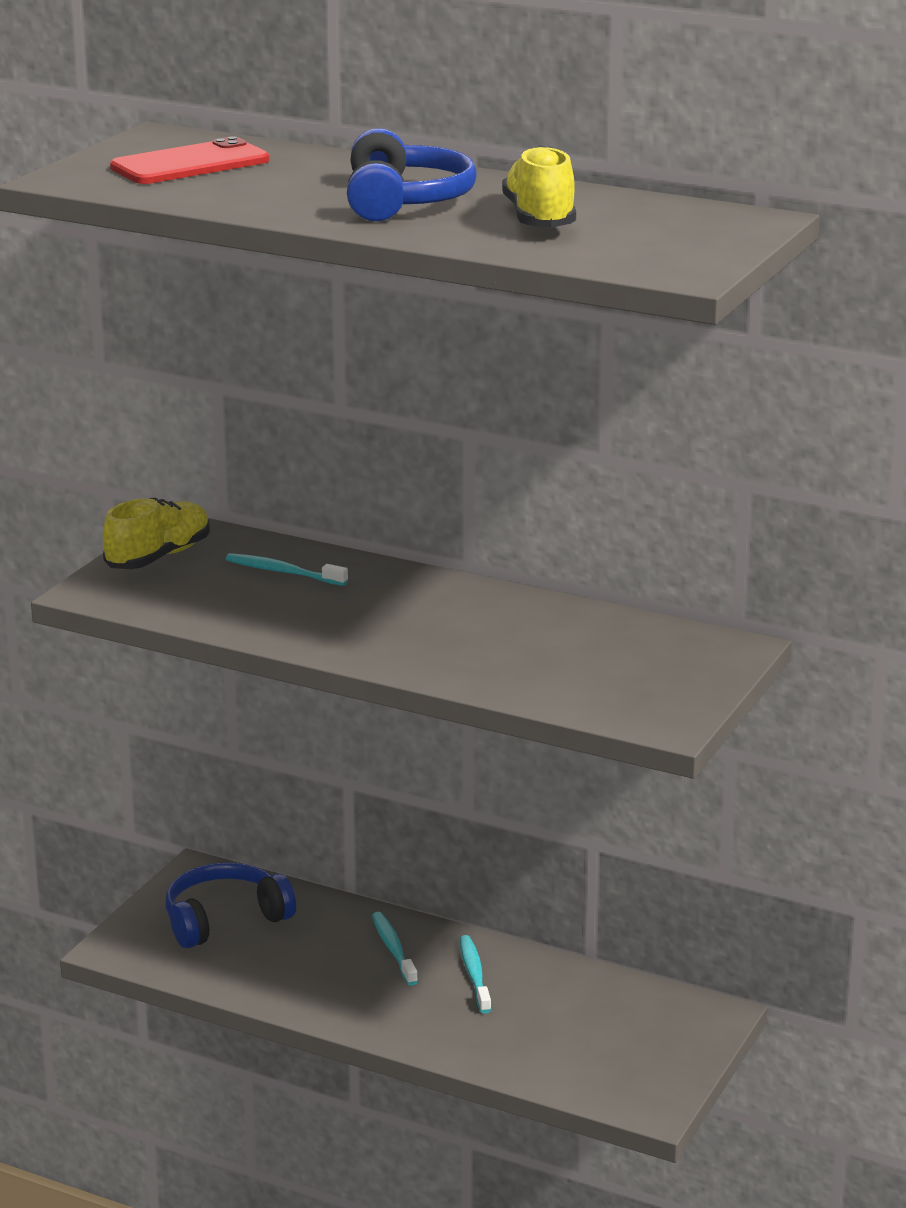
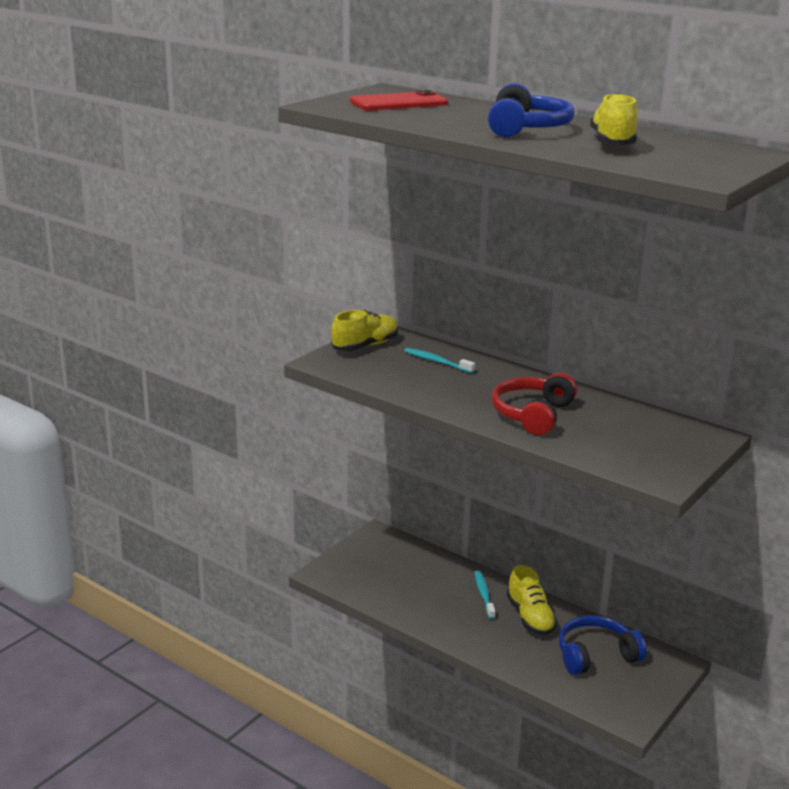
camera: 10 degrees right, 0 degrees up
blue headphones [165,862,296,948] -> blue headphones moved to [559,616,647,675]
turquoise toothbrush [460,935,491,1013] -> yellow shoe [507,565,557,635]
none -> red headphones [492,373,577,435]

